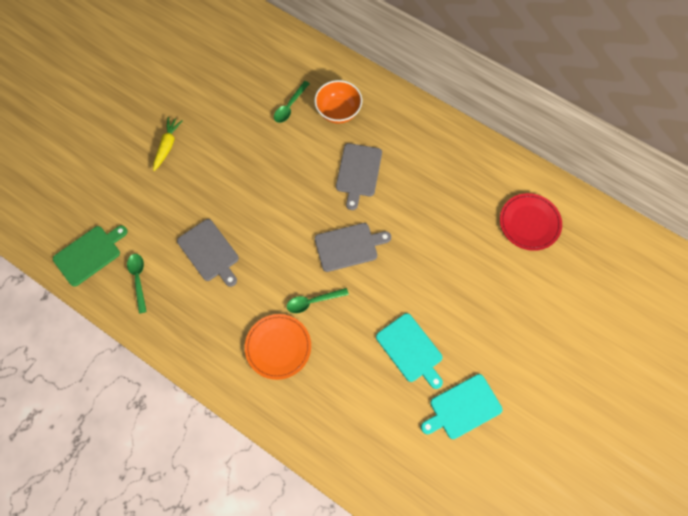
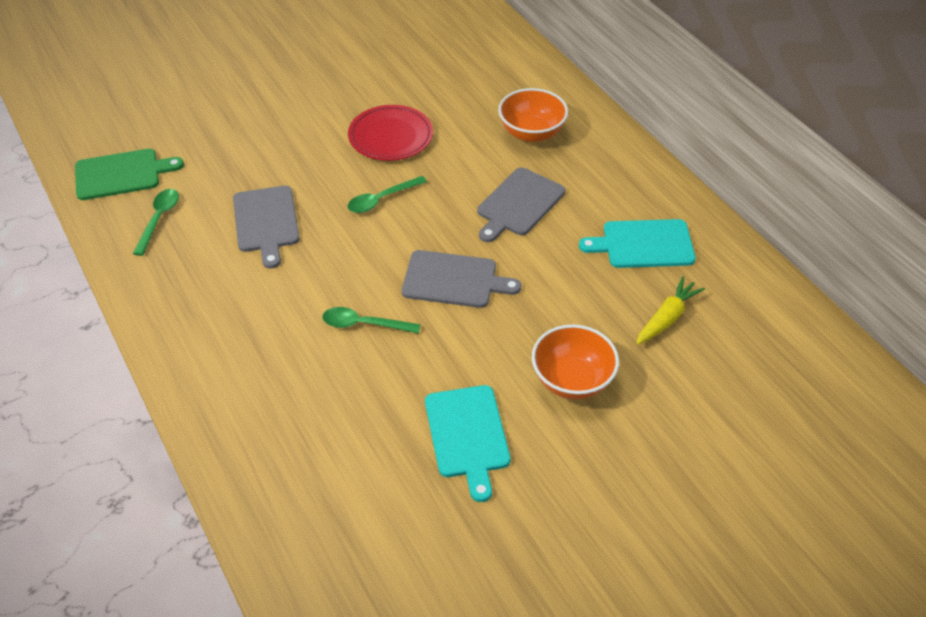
camera: 25 degrees right, 20 degrees down
yellow carrot [153,117,183,171] -> yellow carrot moved to [636,276,705,344]
orange plate [245,314,311,380] -> none
green spoon [274,81,310,123] -> green spoon moved to [348,176,427,213]
turquoise cutting board [421,374,503,439] -> turquoise cutting board moved to [579,219,696,268]
red plate [500,193,562,251] -> red plate moved to [348,105,433,161]
none -> orange bowl [532,324,619,399]

